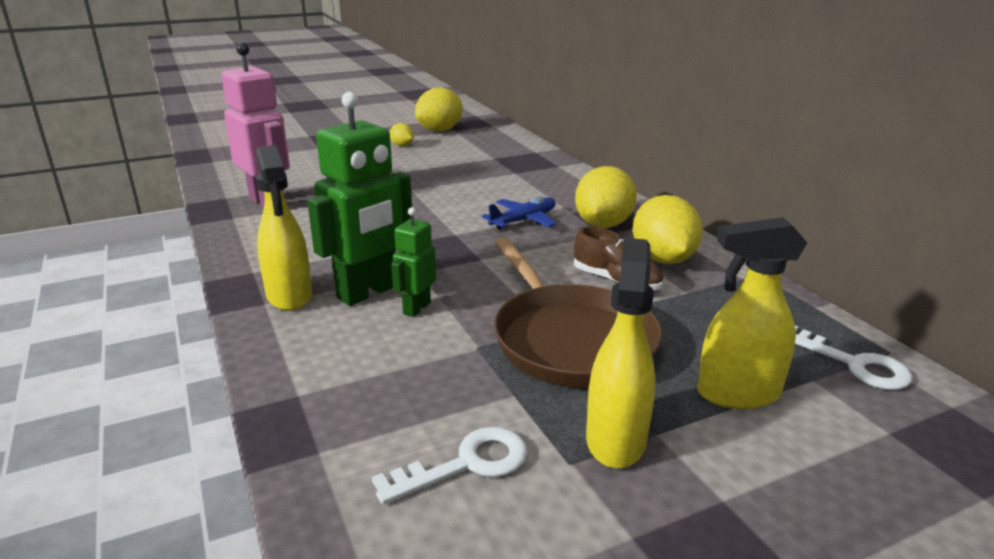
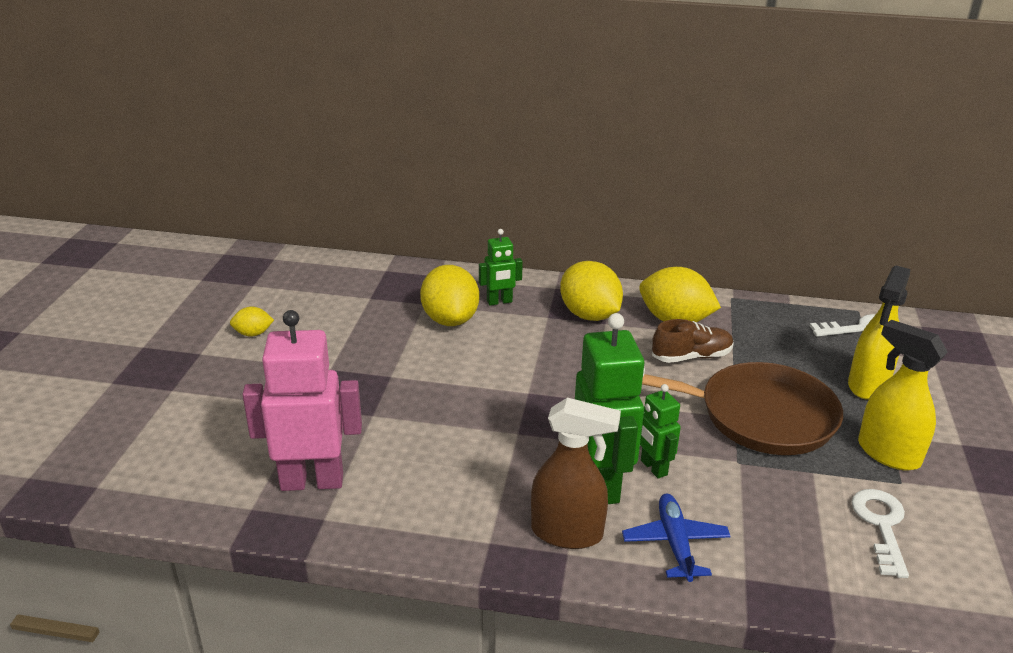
camera: 55 degrees left, 5 degrees up
yellow spray bottle [256,145,312,311] -> brown spray bottle [531,398,621,549]
yellow lemon [415,87,463,132] -> yellow lemon moved to [420,265,479,326]
blue plane [482,197,557,230] -> blue plane moved to [622,494,731,582]
none -> green robot [479,229,523,306]

